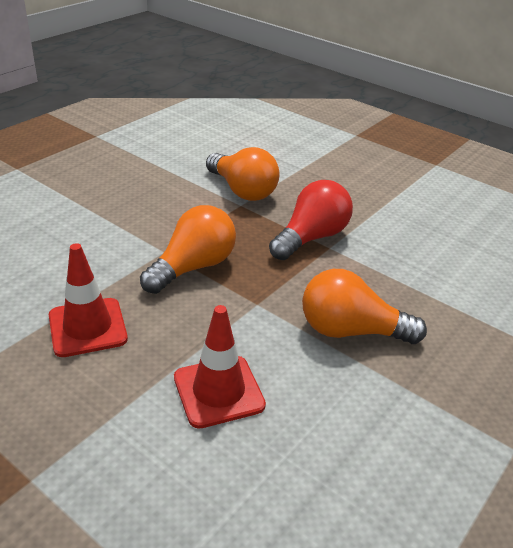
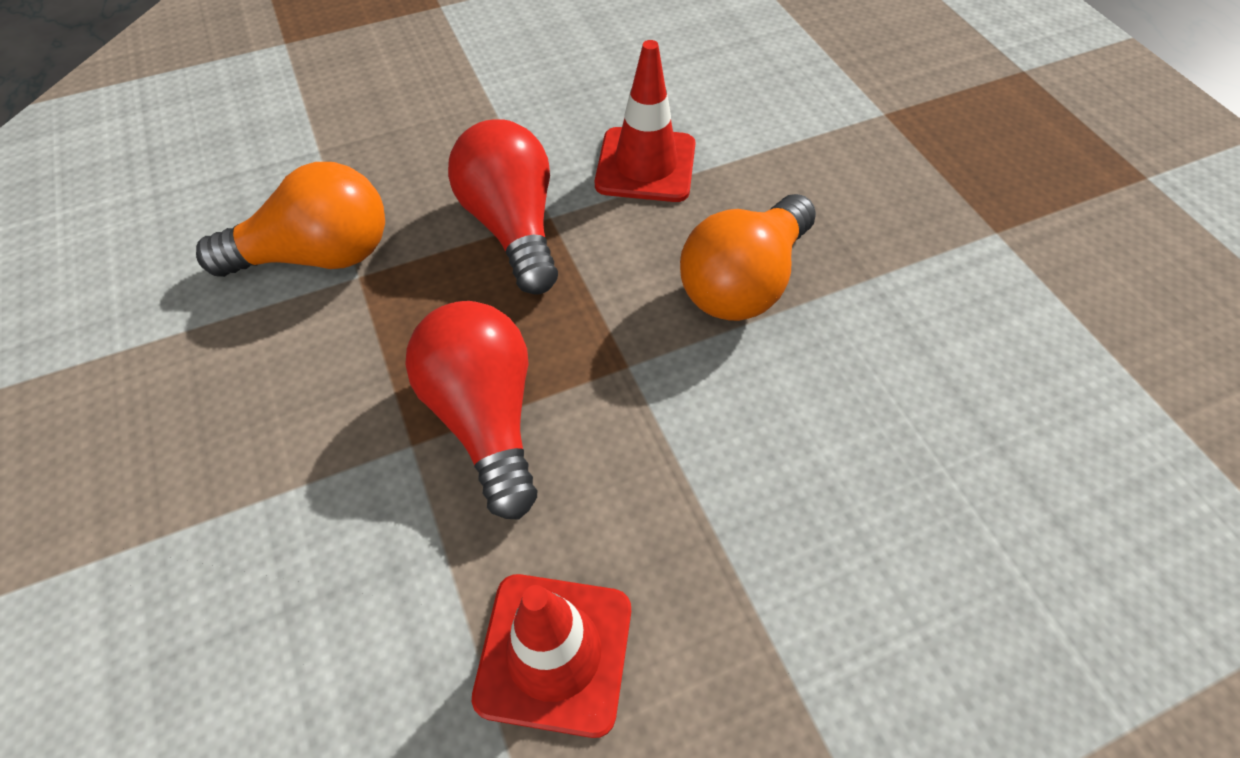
camera: 60 degrees left, 20 degrees up
orange light bulb [140,205,236,294] -> red light bulb [405,301,537,519]
red traffic cone [174,305,266,429] -> red traffic cone moved to [595,40,695,202]

